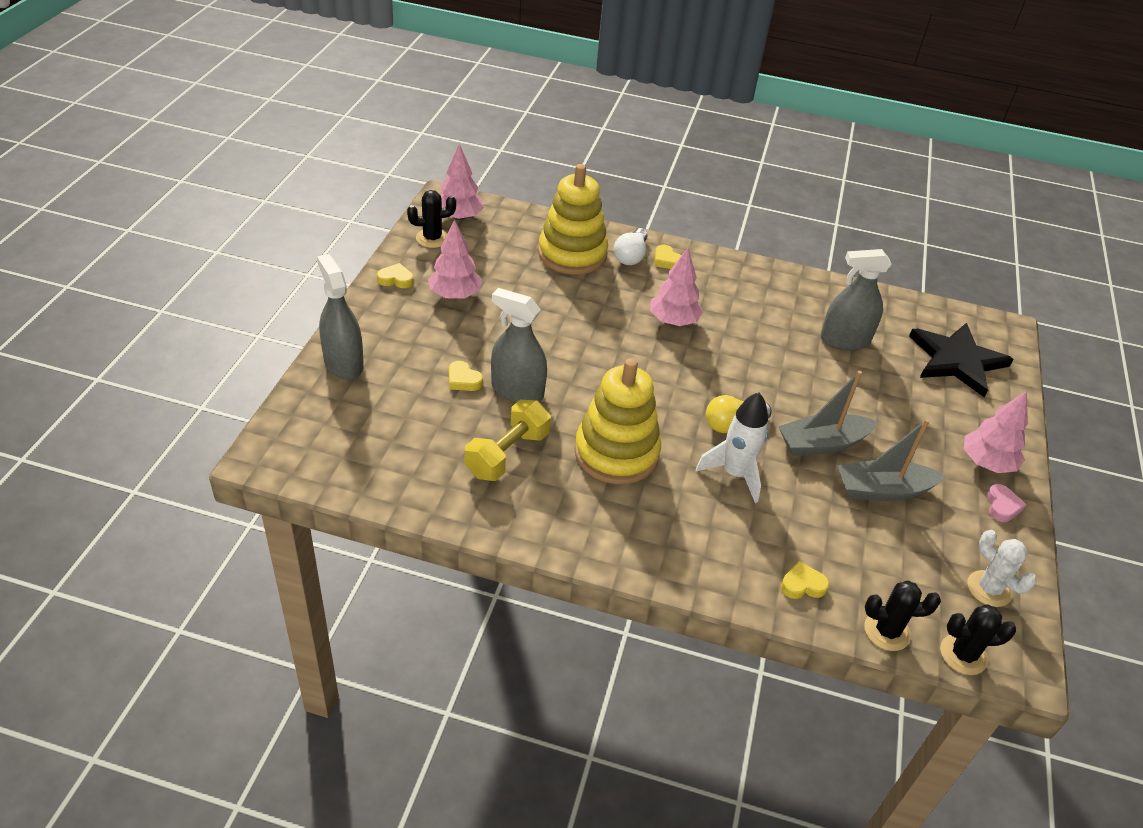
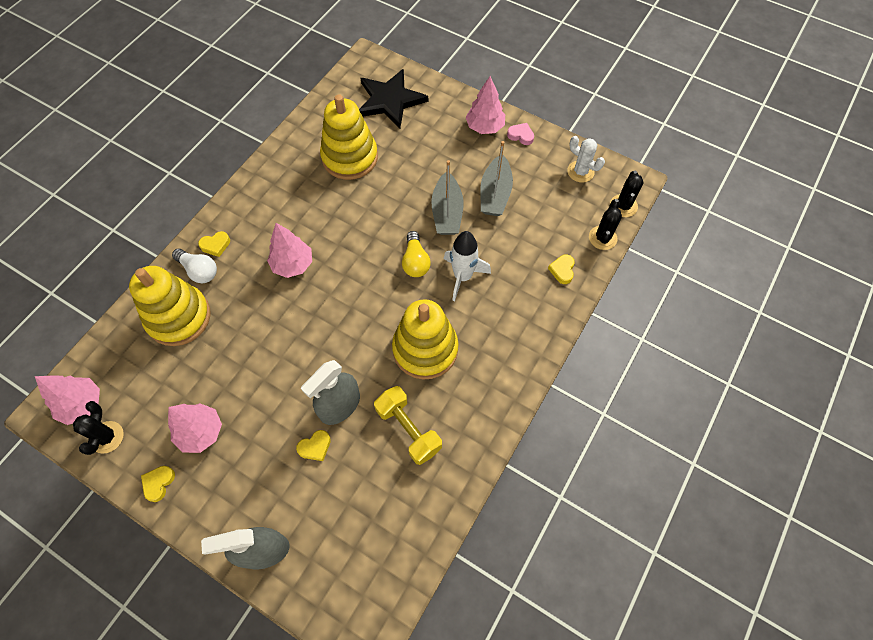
camera: 70 degrees left, 20 degrees up
grey spray bottle [821,249,892,350] -> yellow stacking toy [320,94,378,180]
white cactus [968,530,1036,607] -> white cactus turned 60 degrees clockwise [567,136,605,183]

